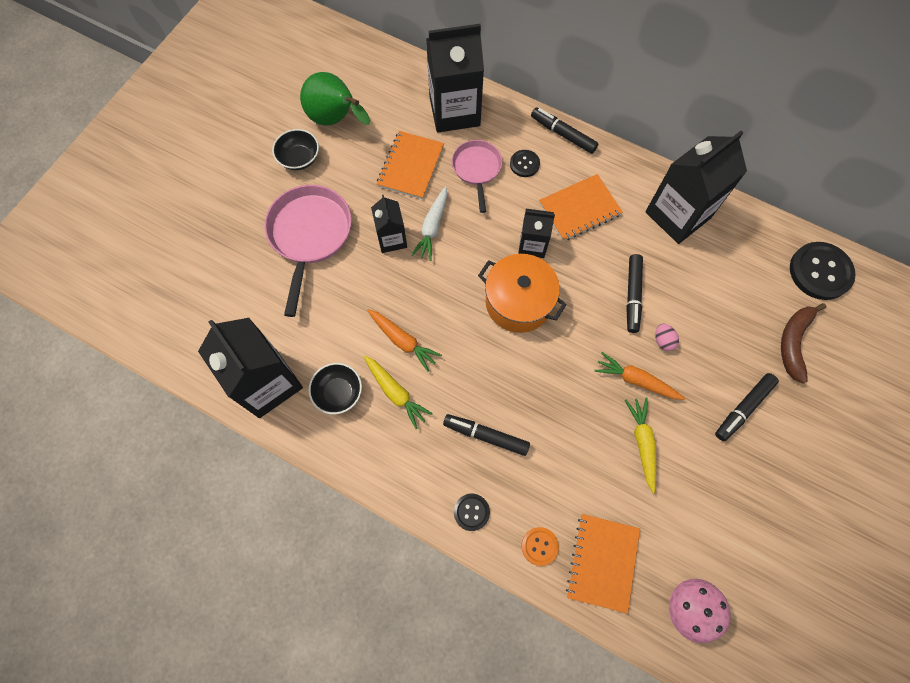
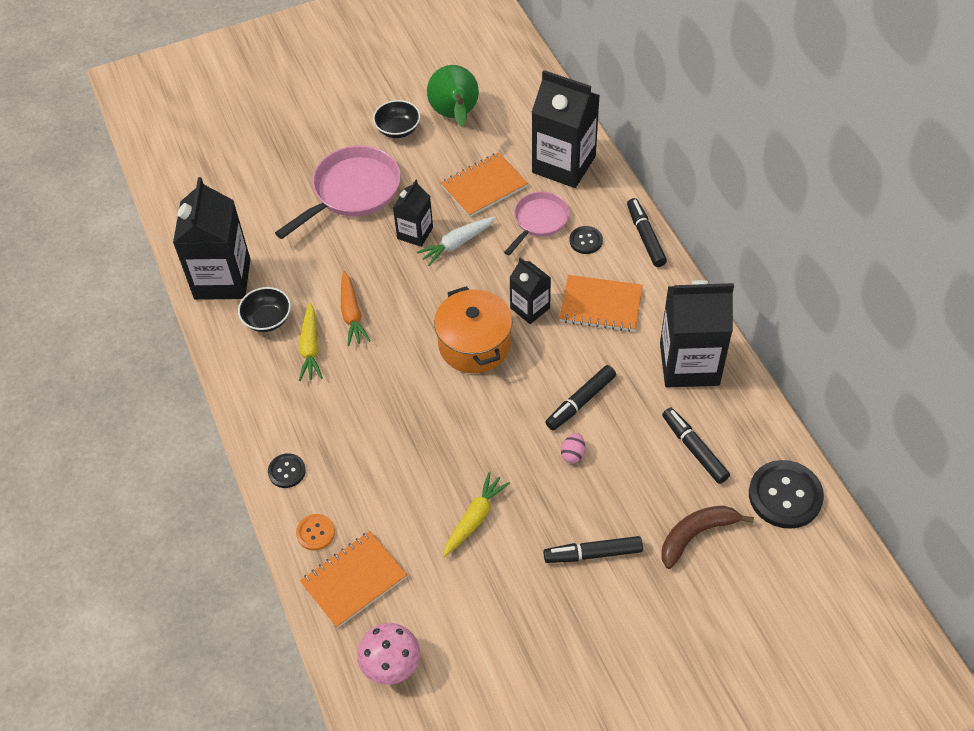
camera: 40 degrees right, 15 degrees down
black marker [443,414,530,456] -> black marker moved to [662,408,730,484]
orange carrot [594,352,685,400] -> none

